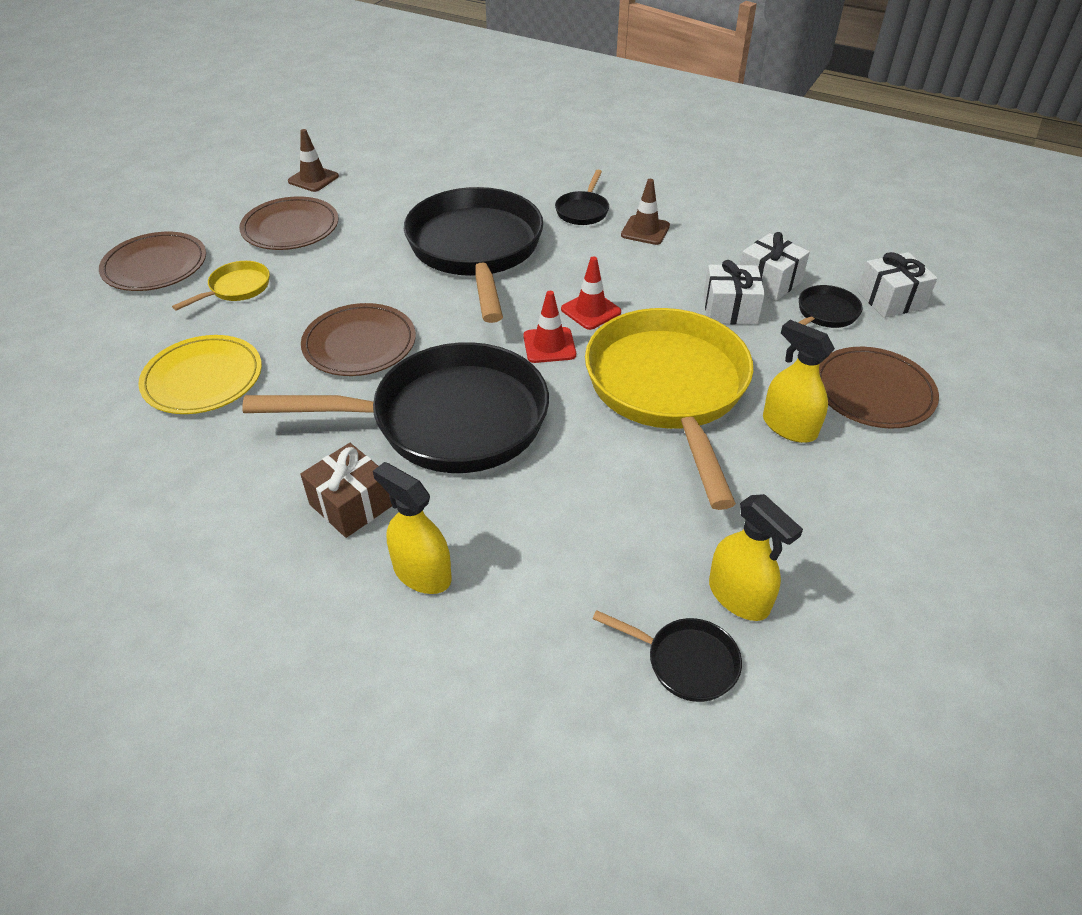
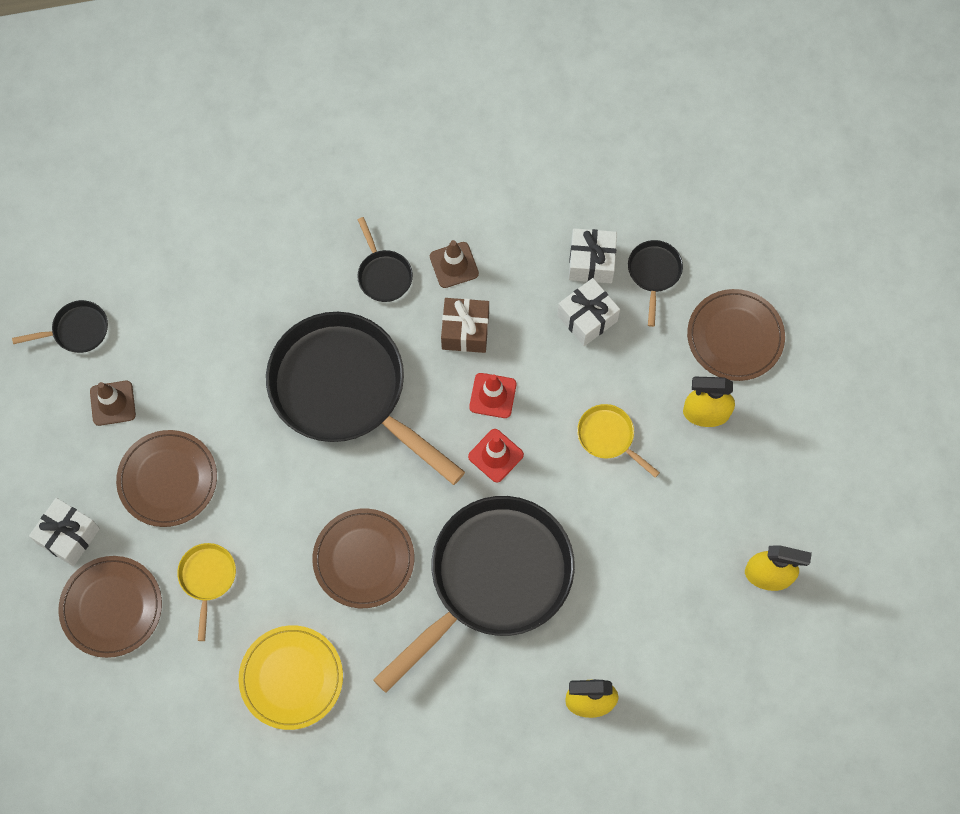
camera: 40 degrees left, 25 degrees up
brown gift [300,443,392,538] -> brown gift moved to [441,298,489,353]
yellow pan [585,308,753,510] -> yellow pan [577,404,660,478], size x0.41
black pan [593,610,742,702] -> black pan moved to [12,300,108,353]
white gift [858,252,937,318] -> white gift moved to [29,498,100,566]

